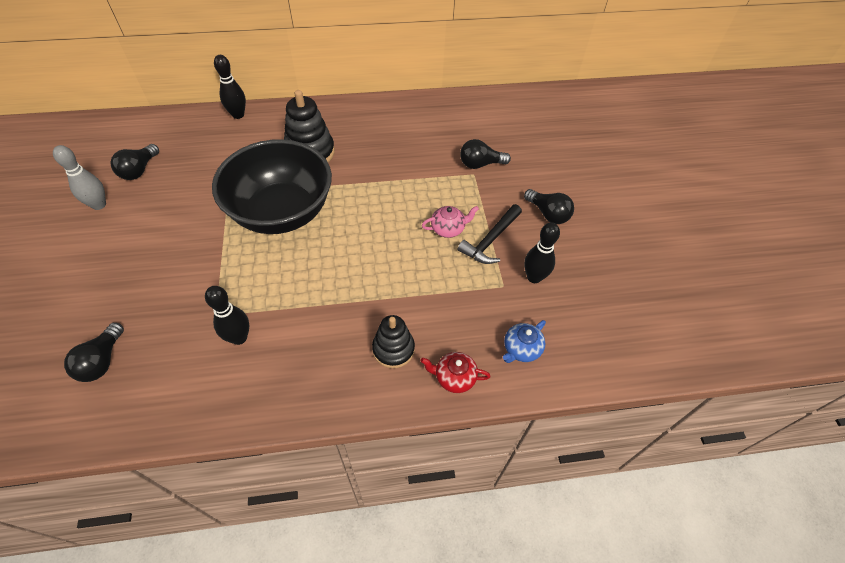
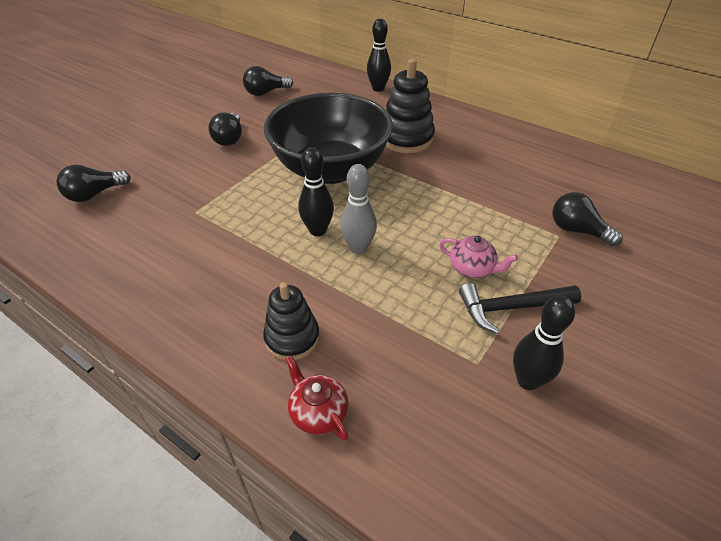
camera: 45 degrees right, 10 degrees down
grey bowling pin [53,145,106,210] -> grey bowling pin moved to [340,164,377,254]
black bowling pin [205,286,250,345] -> black bowling pin moved to [298,147,334,236]
blue teapot [503,320,546,363] -> none
black light bulb [524,189,574,224] -> black light bulb moved to [208,112,242,146]

